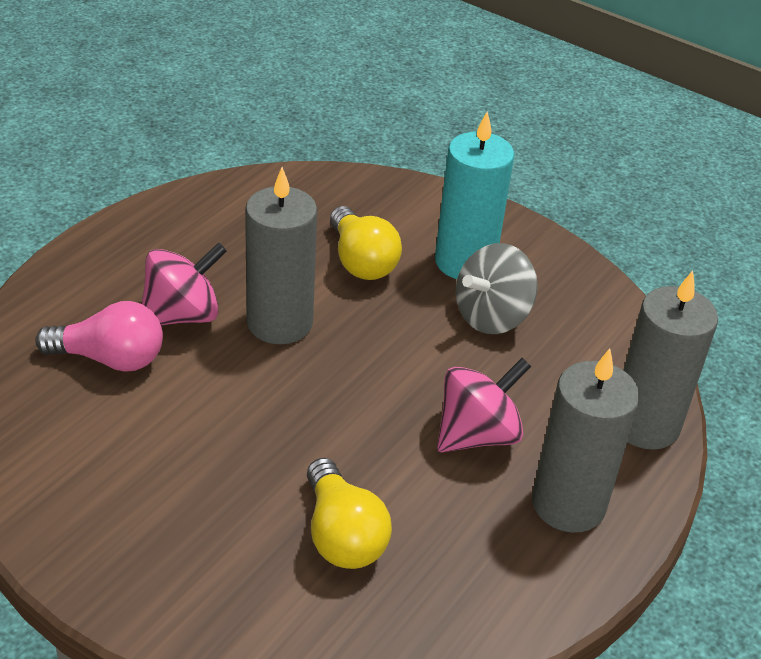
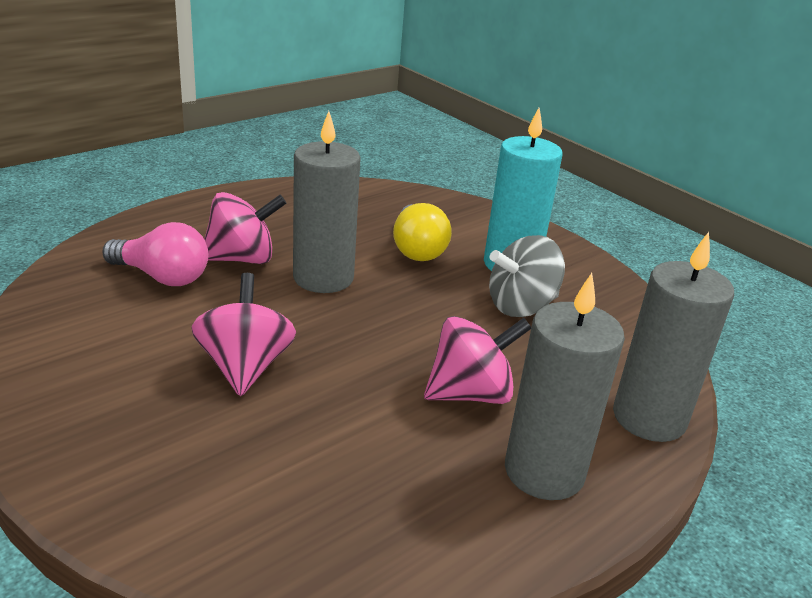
camera: 15 degrees right, 10 degrees down
yellow light bulb [307,458,392,569] -> none
none -> pink spinning top [191,273,296,396]

